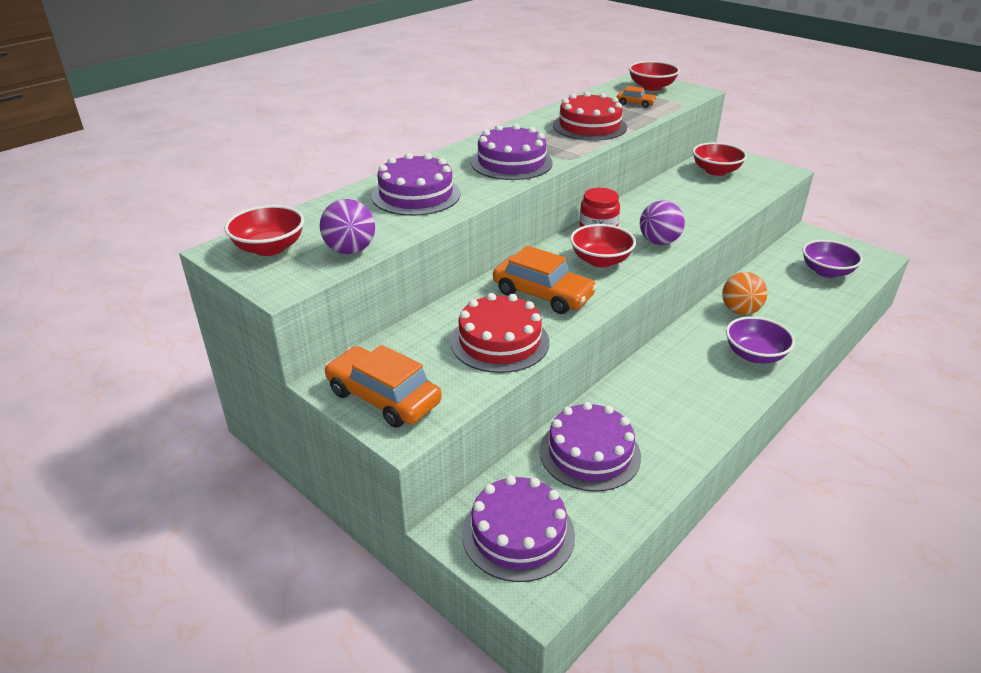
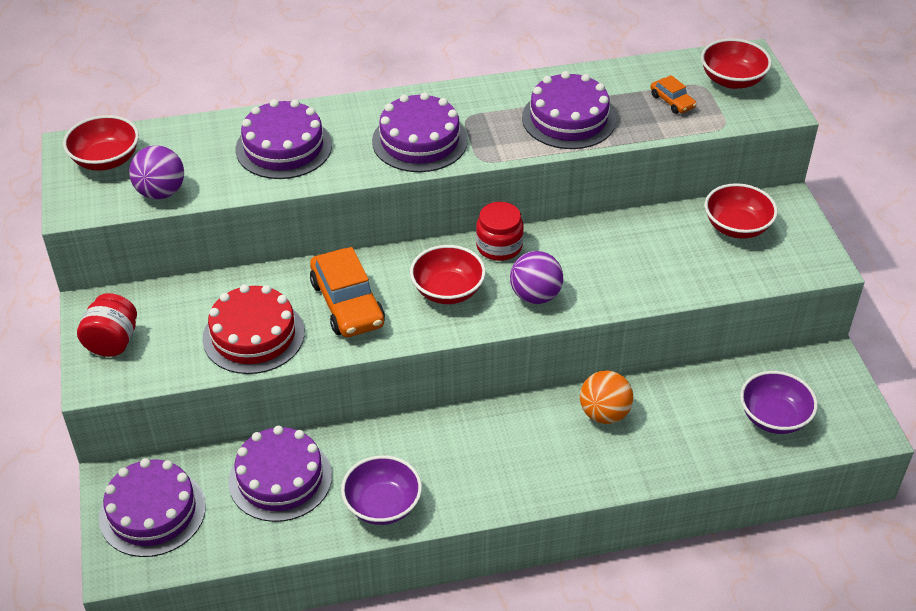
camera: 35 degrees right, 10 degrees up
orange car [325,345,442,428] -> red jar [77,293,137,357]
red cake [553,92,627,141] -> purple cake [522,71,616,149]
purple bowl [726,316,795,363] -> purple bowl moved to [341,455,422,525]

